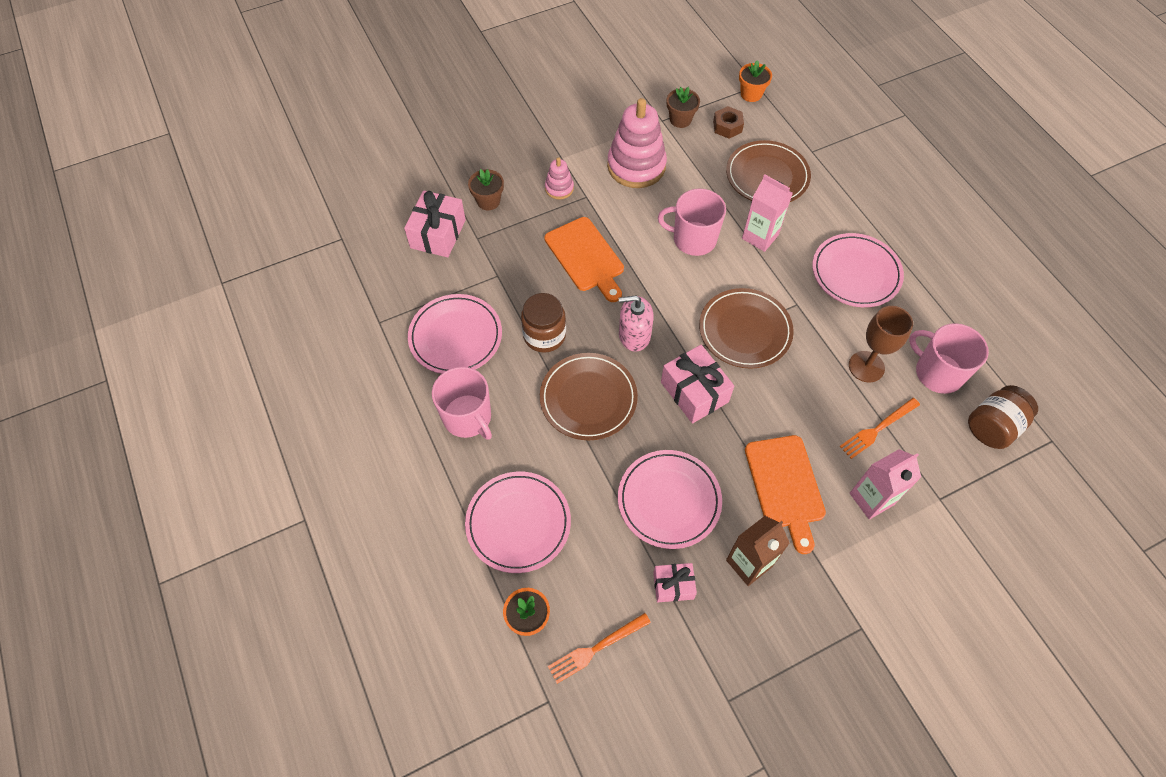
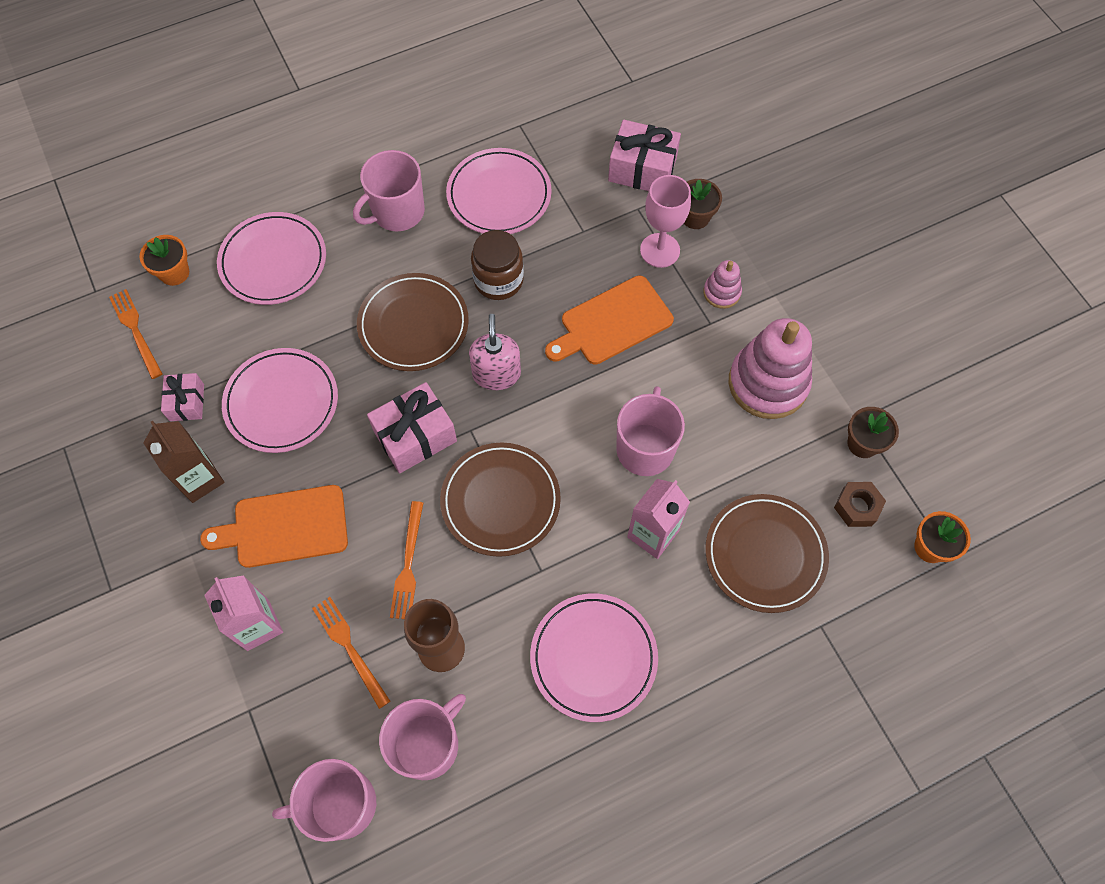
camera: 90 degrees right, 5 degrees up
brown jar [968,385,1038,449] -> pink mug [272,759,376,842]
none -> orange fork [390,501,423,619]
none -> pink goblet [640,175,691,268]

